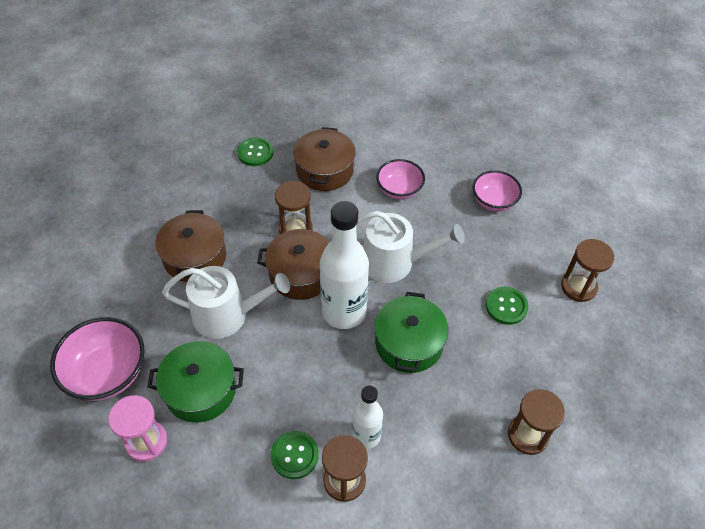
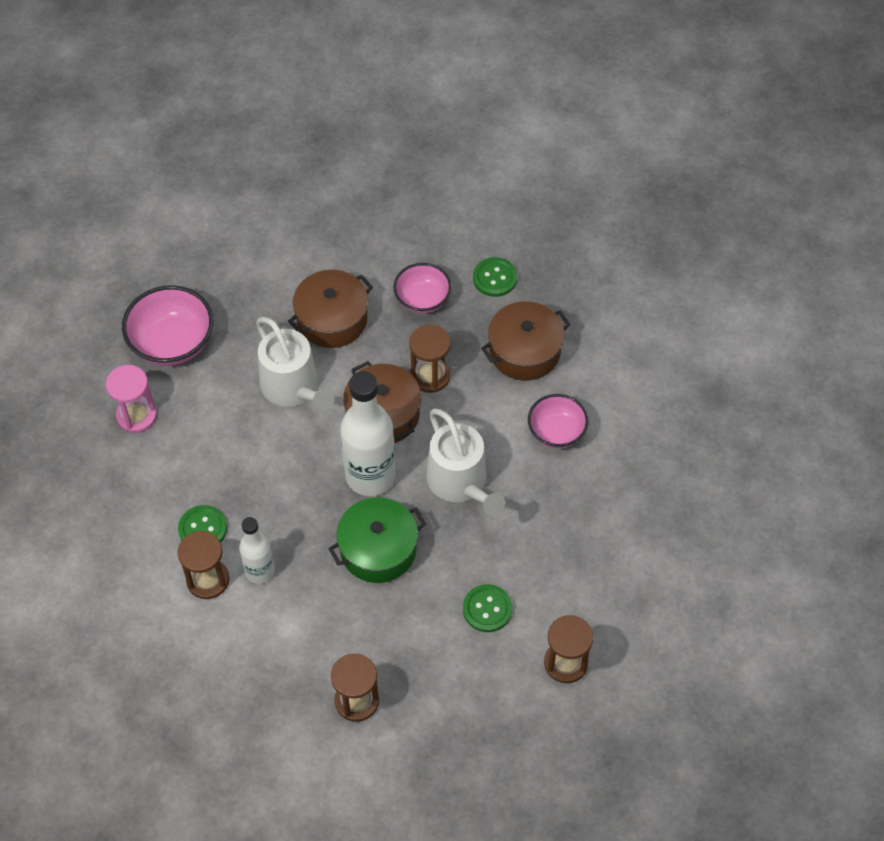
camera: 55 degrees right, 5 degrees up
green pot [148,341,244,423] -> none
pink bowl [473,170,522,211] -> pink bowl moved to [393,263,452,314]

